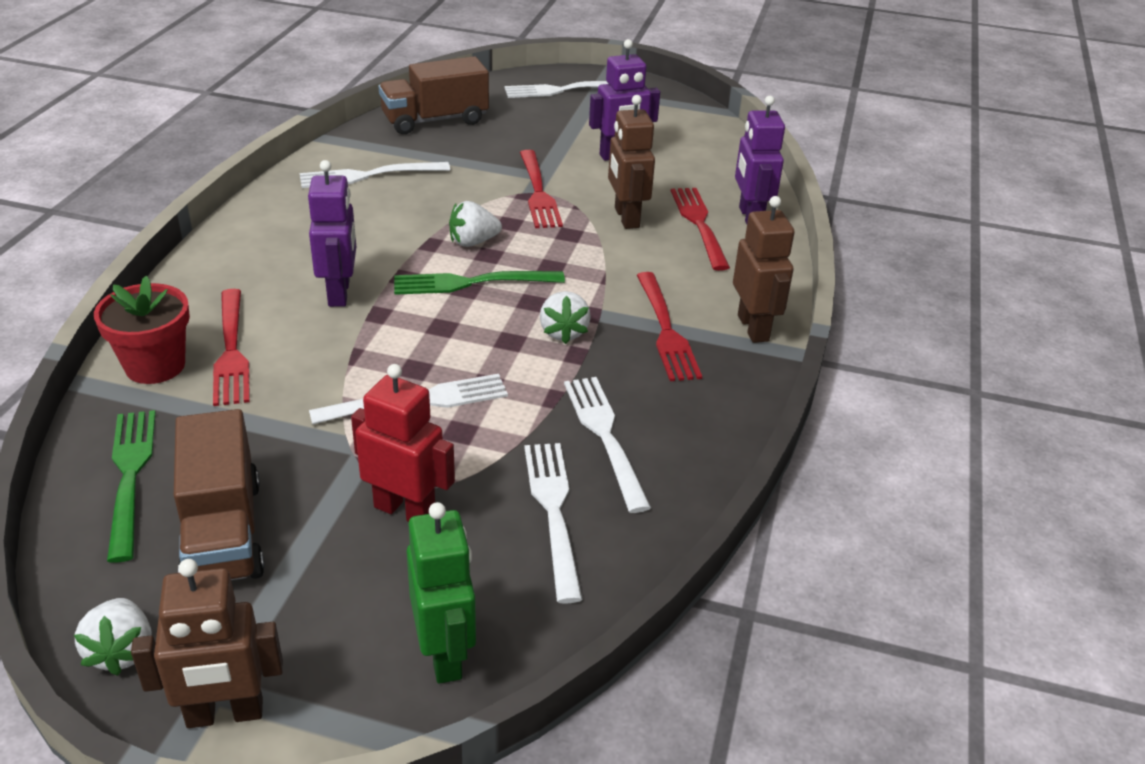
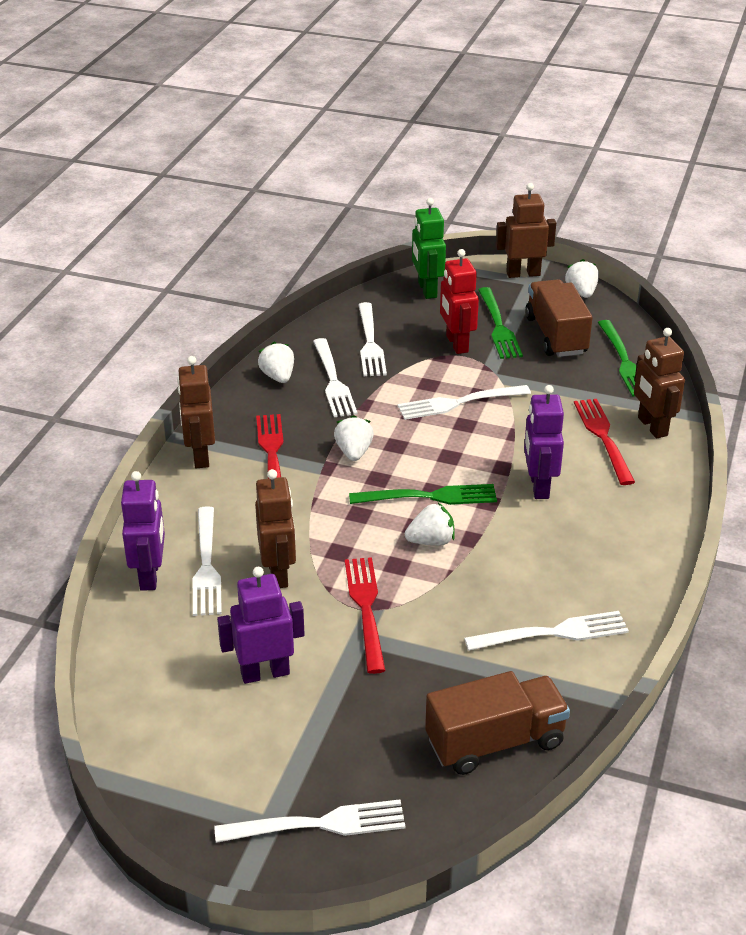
camera: 175 degrees left, 0 degrees up
red flower pot [94,276,190,384] -> brown robot [634,328,685,438]
red robot [351,364,455,522] -> red robot turned 45 degrees clockwise [440,249,479,354]
red fork [671,188,730,271] -> white fork [192,506,222,616]
none -> white strawberry [258,341,294,383]
none -> green fork [478,287,523,359]

